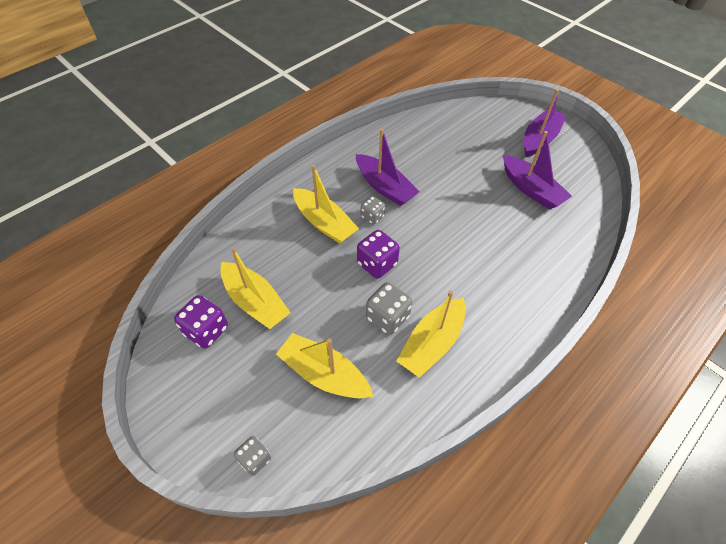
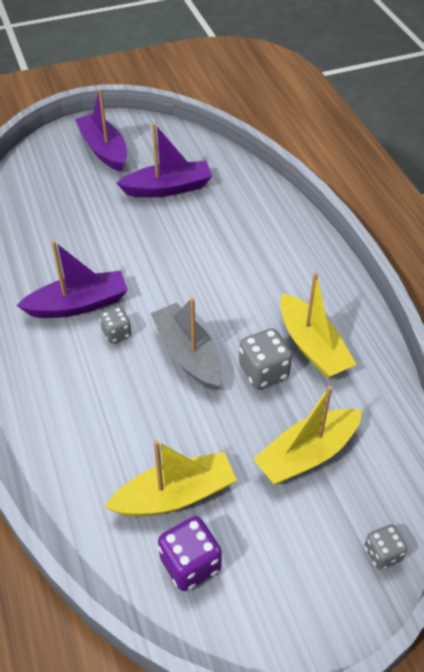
camera: 65 degrees left, 5 degrees down
yellow boat [293,165,359,244] -> none
purple dice [357,230,400,279] -> grey boat [150,297,222,390]

